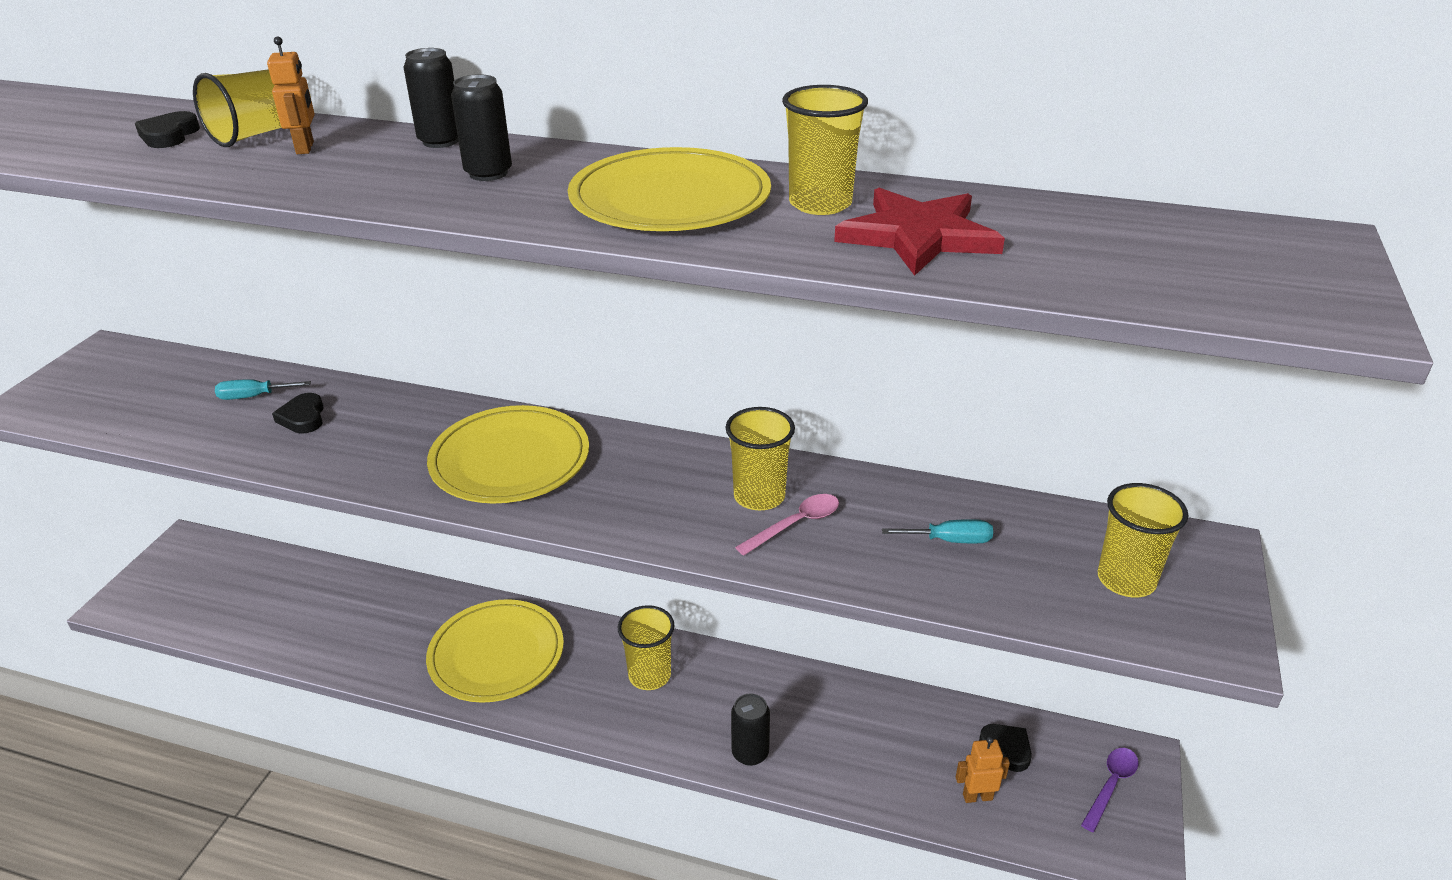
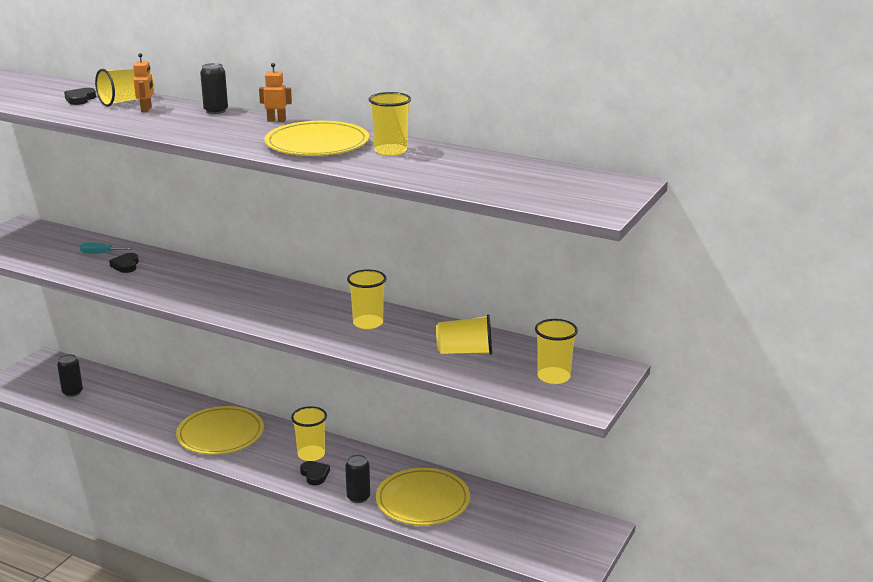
camera: 10 degrees right, 10 degrees down
yellow plate [427,405,589,503] -> yellow plate moved to [376,468,470,525]
black can [451,74,512,181] -> black can moved to [57,354,83,397]
pink spoon [735,494,839,556] -> none
red star [834,188,1005,276] -> none
turquoise screwdriver [882,519,993,543] -> yellow cup [436,314,492,355]
orange robot [956,736,1010,803] -> orange robot moved to [259,63,292,122]
black heart [979,724,1032,772] -> black heart moved to [300,461,330,485]
purple spoon [1081,748,1138,832] -> none

